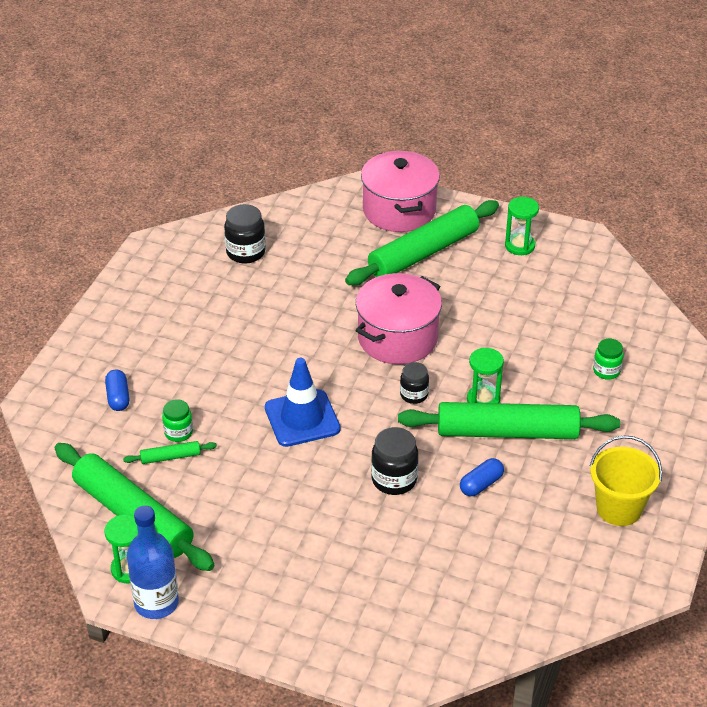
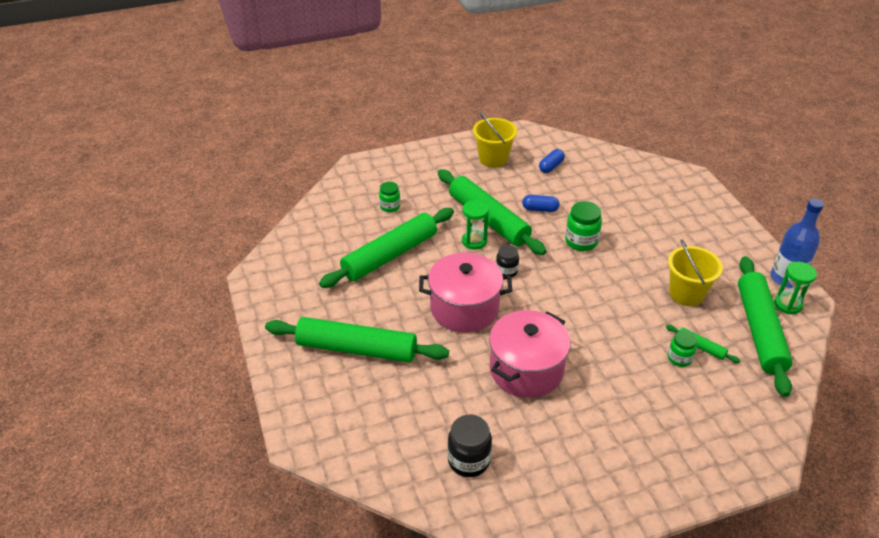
camera: 130 degrees left, 0 degrees up
blue capsule [105,370,130,411] -> blue capsule moved to [539,149,565,173]
blue traffic cone [265,358,341,447] -> none
pink pot [361,151,440,232] -> pink pot moved to [489,310,571,398]
black jar [371,427,418,495] -> green jar [565,201,602,251]
green hourglass [505,197,539,255] -> none
none -> green rolling pin [319,208,454,288]
none -> yellow bucket [668,239,723,306]

